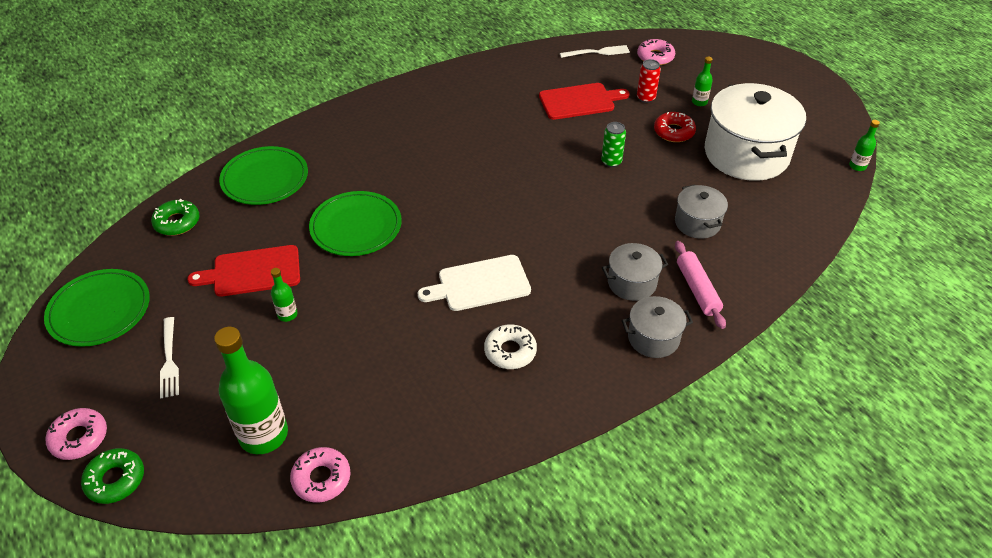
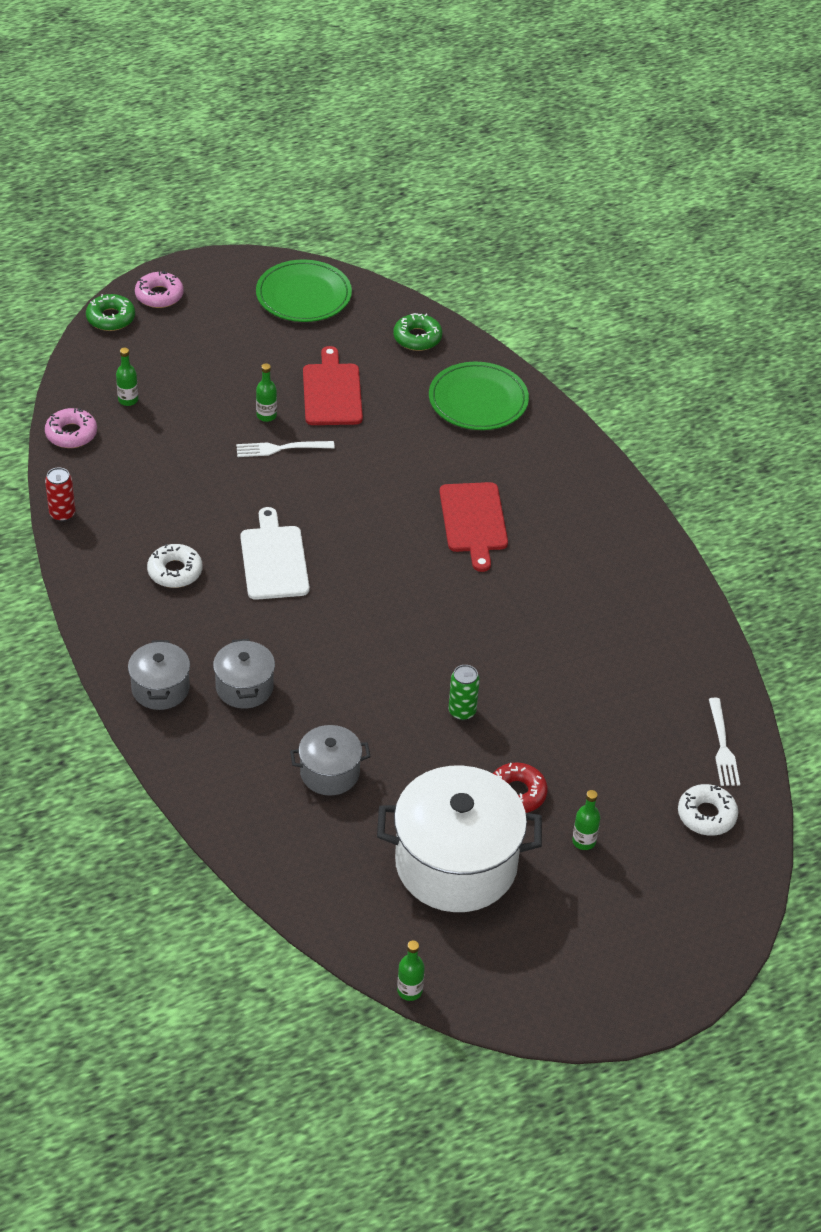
camera: 95 degrees right, 0 degrees up
white fork [160,317,179,399] -> white fork moved to [236,441,335,457]
green bottle [214,327,288,454] -> green bottle [116,348,138,406], size x0.46
green plate [309,191,402,256] -> none
red cutting board [539,83,630,120] -> red cutting board moved to [439,482,508,572]
pink donut [637,39,675,65] -> white donut [678,784,738,836]
red can [637,59,661,103] -> red can moved to [45,467,75,522]
pink rolling pin [675,241,726,329] -> none

